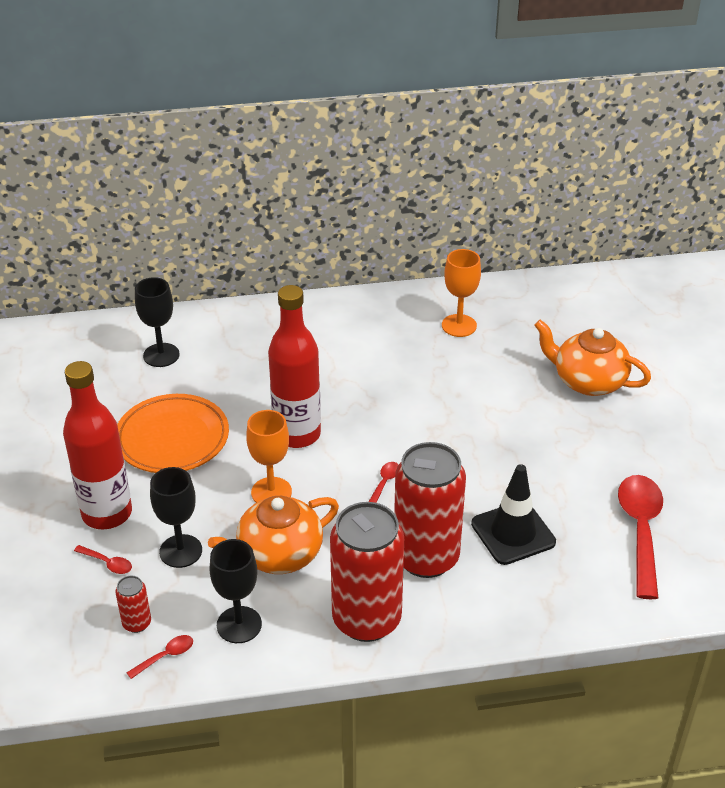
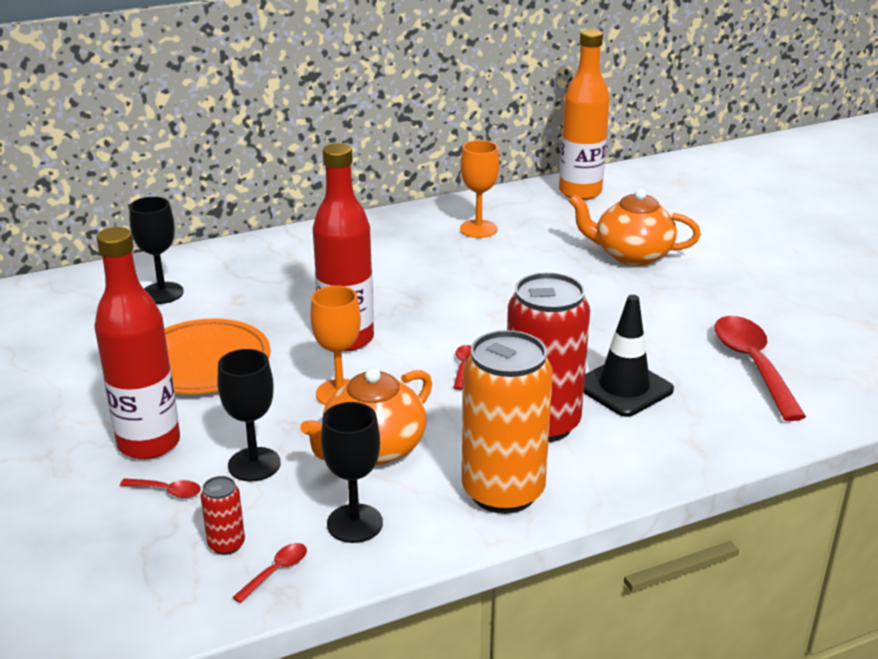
camera: 15 degrees left, 10 degrees down
red can [330,502,404,642] -> orange can [462,330,553,514]
none -> orange bottle [559,29,610,200]

